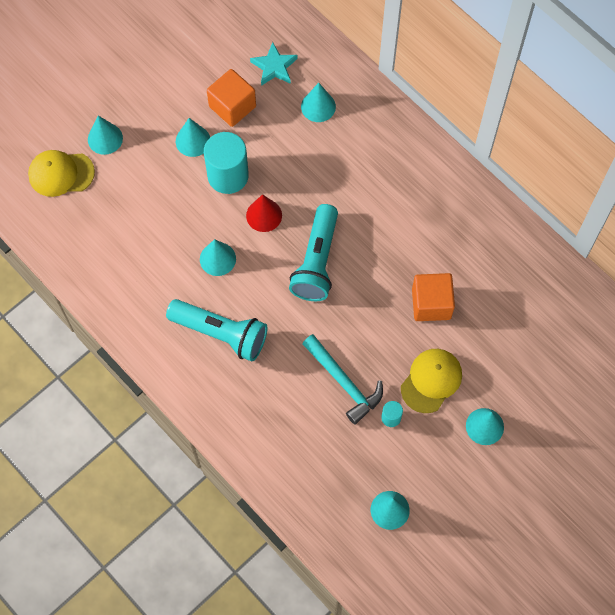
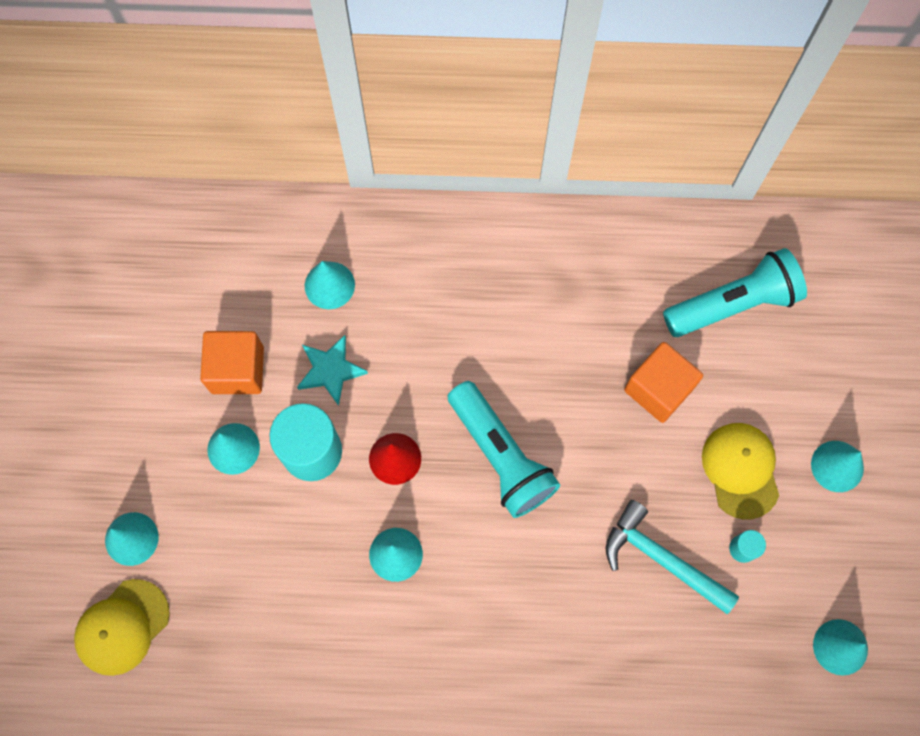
camera: 45 degrees left, 5 degrees up
turquoise flashlight [166,299,268,362] -> turquoise flashlight moved to [663,248,807,337]
turquoise star [250,42,298,86] -> turquoise star moved to [297,335,368,406]
turquoise hammer [302,334,383,425] -> turquoise hammer turned 150 degrees counterclockwise [606,500,739,614]

